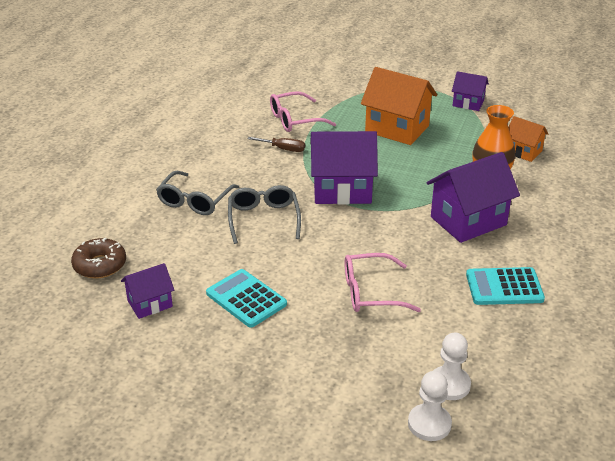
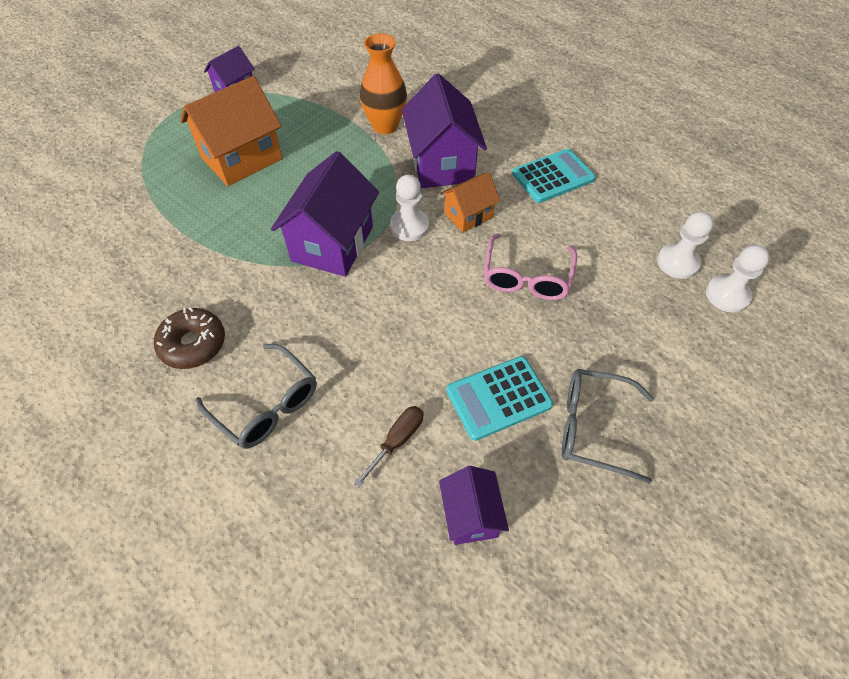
camera: 70 degrees left, 20 degrees up
brown donut [71,238,126,279] -> brown donut moved to [154,307,225,369]
grey glasses [228,185,301,244] -> grey glasses moved to [562,369,654,484]
brown screwdriver [247,137,305,152] -> brown screwdriver moved to [354,406,423,487]
pink glasses [270,91,336,132] -> none
turquoise calculator [466,267,545,305] -> turquoise calculator turned 135 degrees counterclockwise [512,149,596,203]
orange house [508,116,548,162] -> orange house moved to [441,172,500,233]
none -> white pawn [390,174,429,241]

